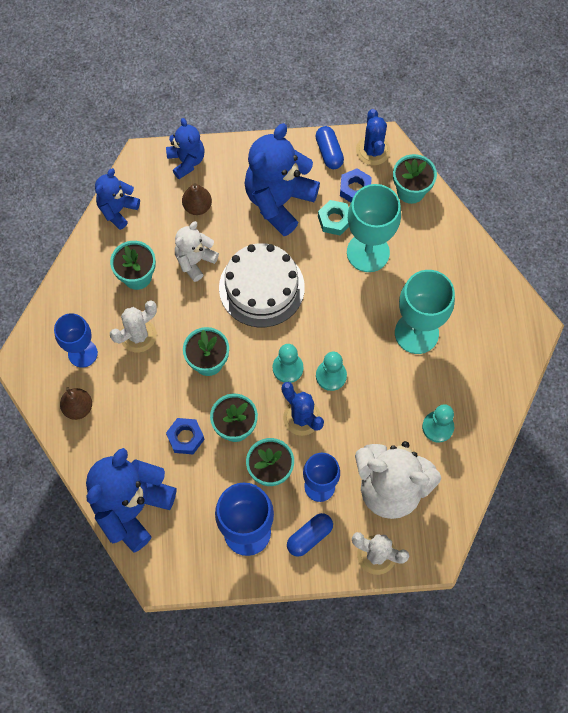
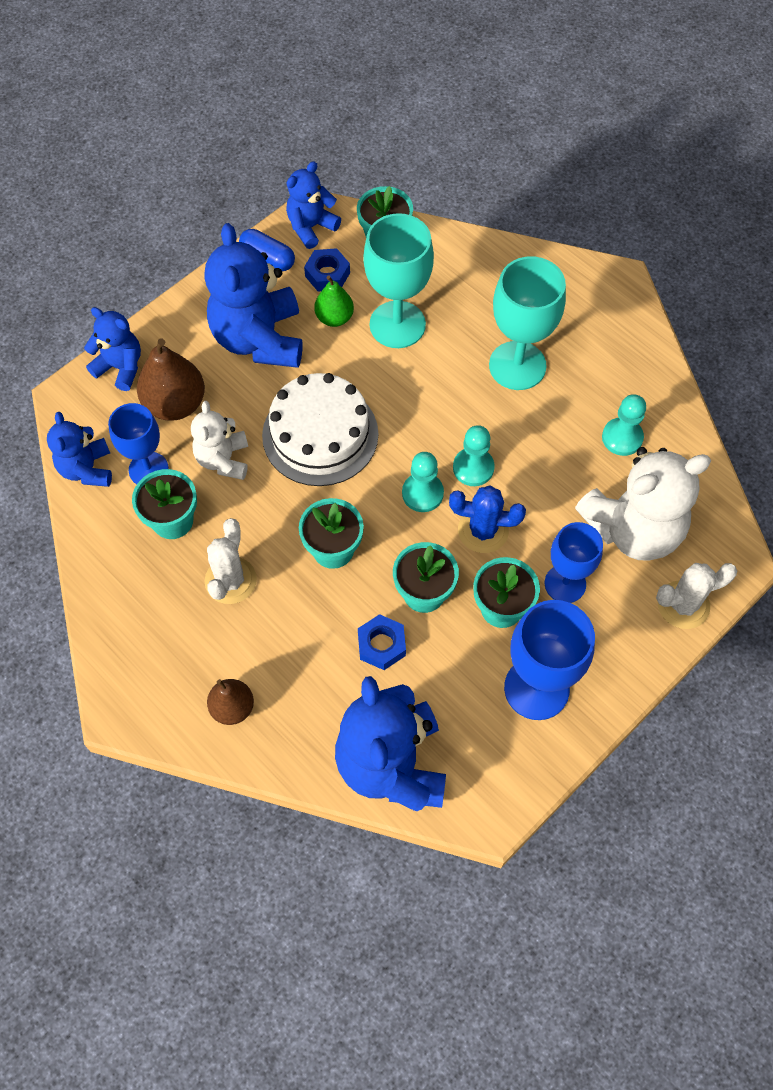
camera: 40 degrees left, 5 degrees down
blue goblet [54,313,98,368] -> blue goblet moved to [108,403,169,484]
brown pear [182,183,212,215] -> brown pear [137,339,205,421], size x1.62
blue capsule [287,513,333,557] -> none
turquoise nut [318,200,349,235] -> green pear [314,276,354,327]
blue cactus [356,109,390,165] -> blue teddy bear [286,161,341,249]

